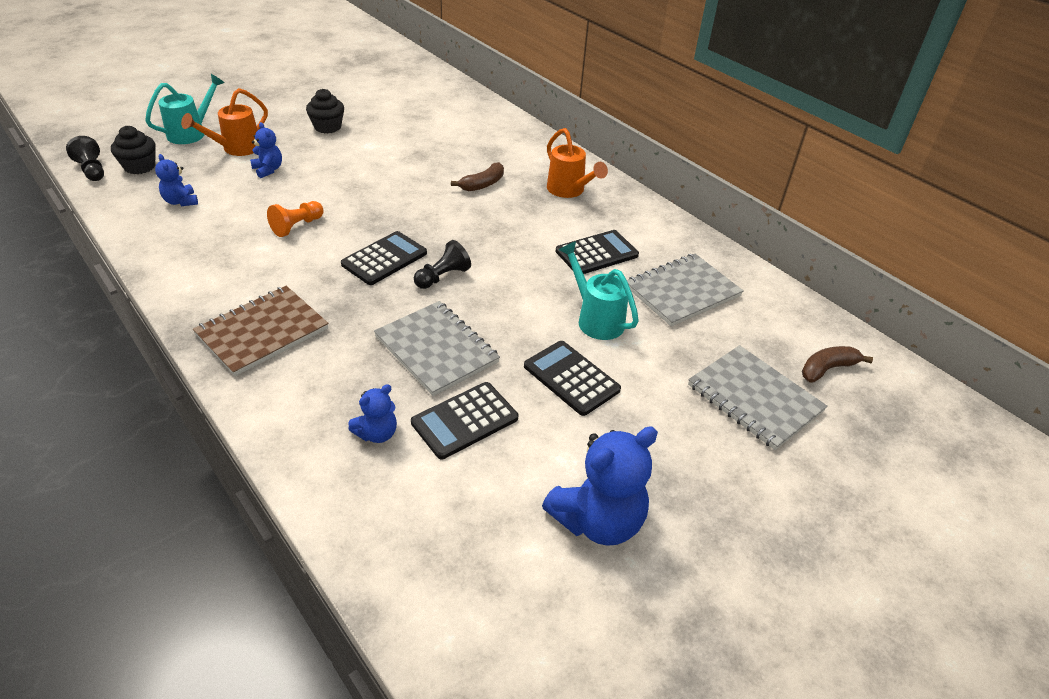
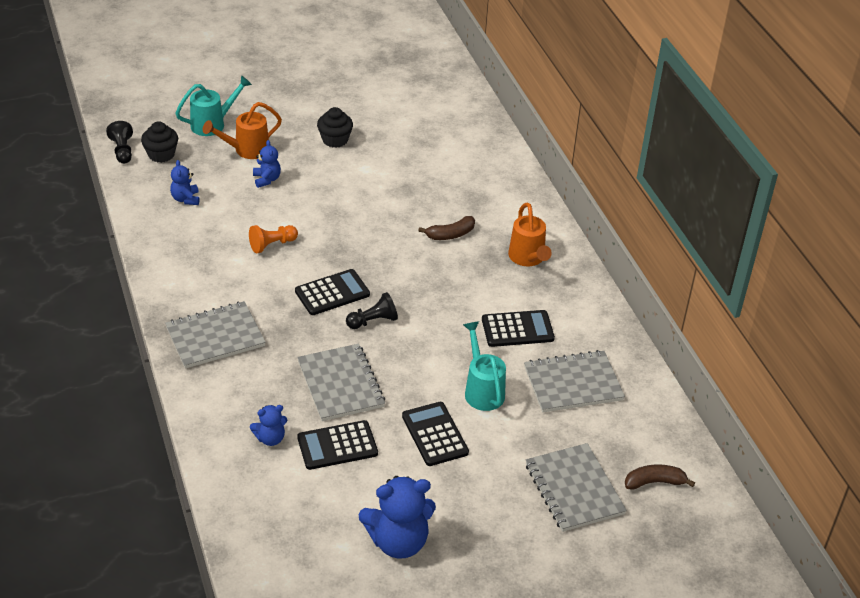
camera: 20 degrees right, 0 degrees up
brown notebook [193,286,329,376] -> grey notebook [165,301,266,369]

